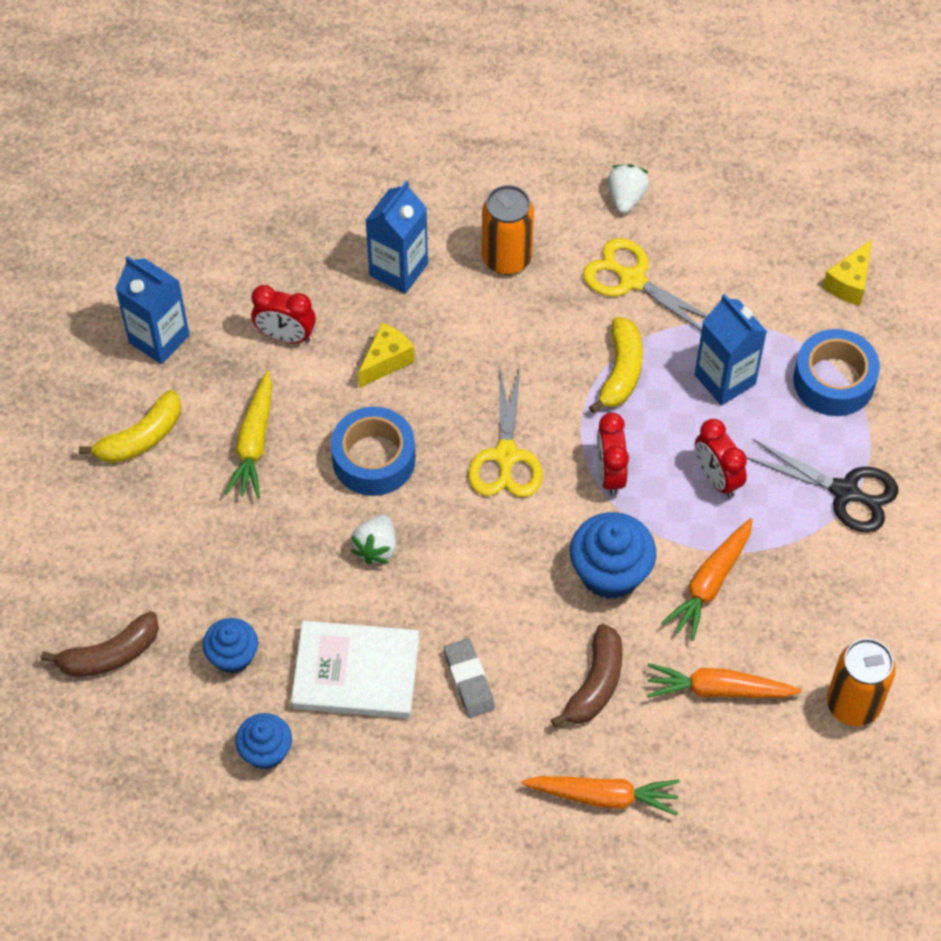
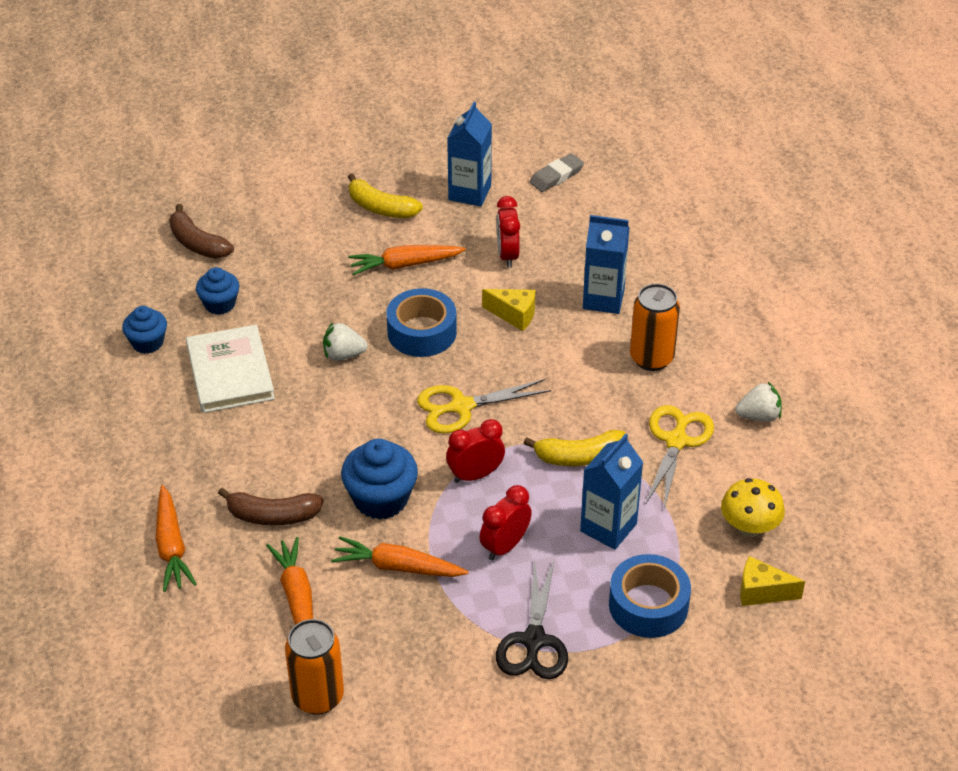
camera: 70 degrees right, 15 degrees down
yellow carrot [224,371,272,498] -> orange carrot [348,245,466,275]
grey eraser [444,638,495,718] -> grey eraser moved to [530,153,584,192]
none -> yellow mushroom [721,478,785,537]

